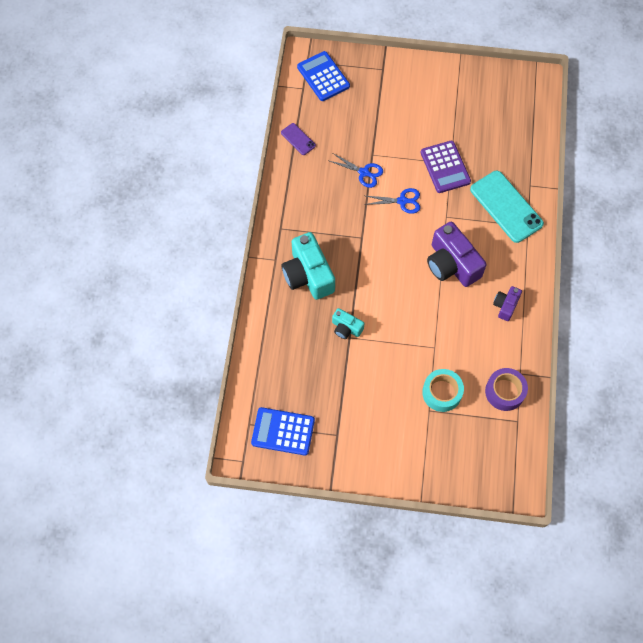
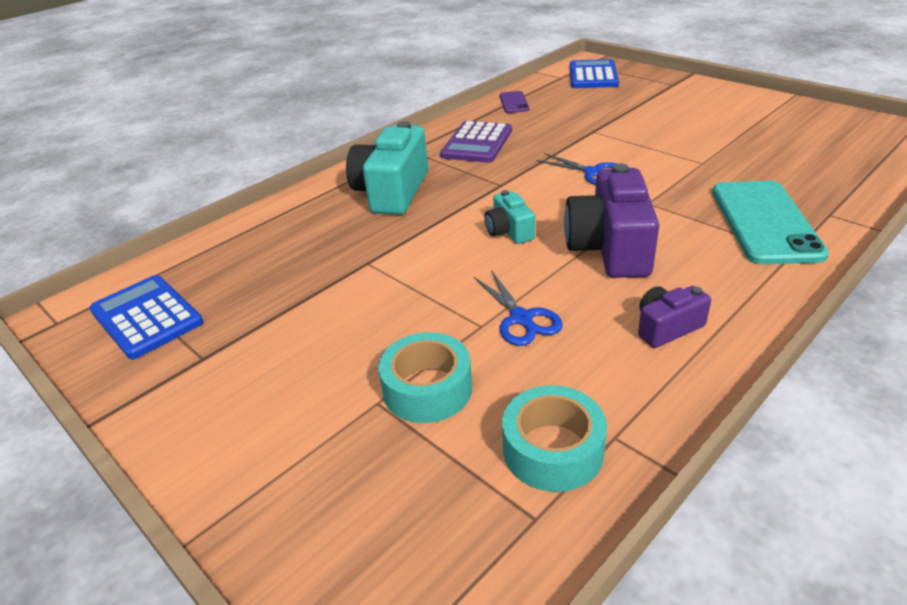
camera: 40 degrees right, 30 degrees down
blue scissors [330,153,383,188] -> blue scissors moved to [474,270,563,346]
turquoise camera [332,308,365,339] -> turquoise camera moved to [484,190,535,244]
purple calculator [420,141,471,193] -> purple calculator moved to [440,121,512,163]
purple tape [485,368,528,411] -> turquoise tape [502,385,607,492]

